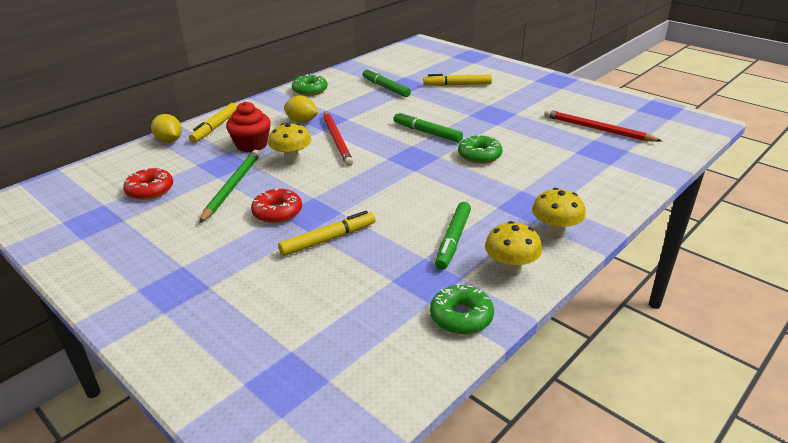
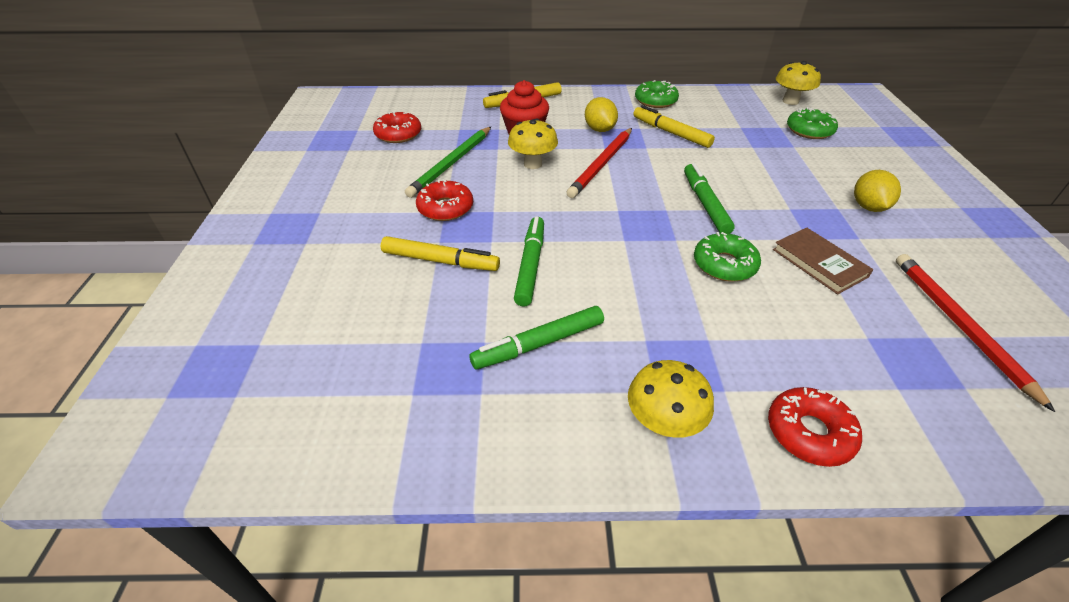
camera: 45 degrees right, 10 degrees up
yellow lemon [151,114,182,143] -> yellow lemon moved to [854,170,901,212]
green pencil [199,150,260,223] -> green pencil turned 150 degrees clockwise [405,127,491,198]
green marker [363,68,411,97] -> green marker moved to [514,217,544,307]
yellow marker [423,74,492,86] -> yellow marker moved to [633,105,715,148]
green donut [430,284,494,334] -> green donut moved to [787,107,838,139]
yellow mushroom [485,221,542,276] -> yellow mushroom moved to [776,61,821,105]
none -> red donut [768,387,862,467]
none -> brown book [773,228,873,295]

